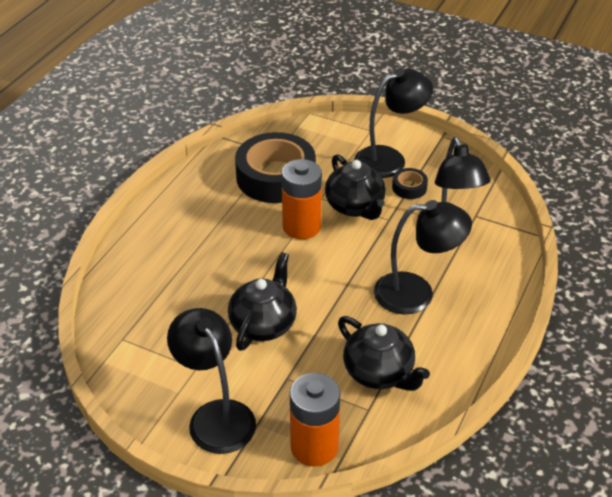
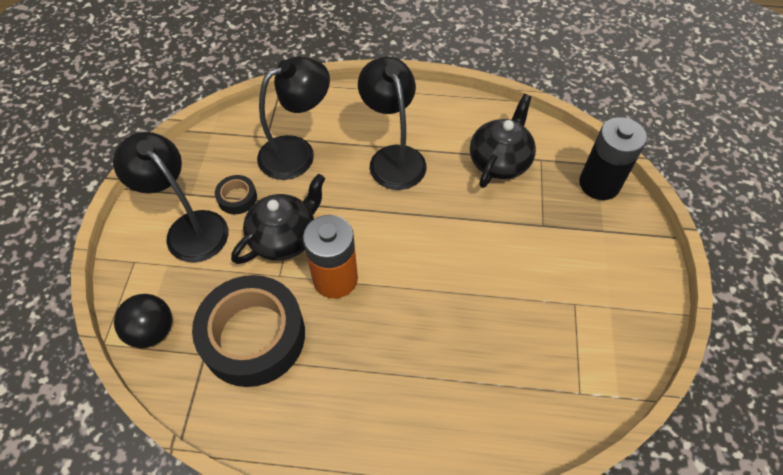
camera: 110 degrees left, 15 degrees up
black lamp [167,308,256,454] -> none
black teapot [228,252,297,351] -> none
orange battery [290,373,340,467] -> black battery [579,117,647,200]
none -> black ball [114,294,172,348]

